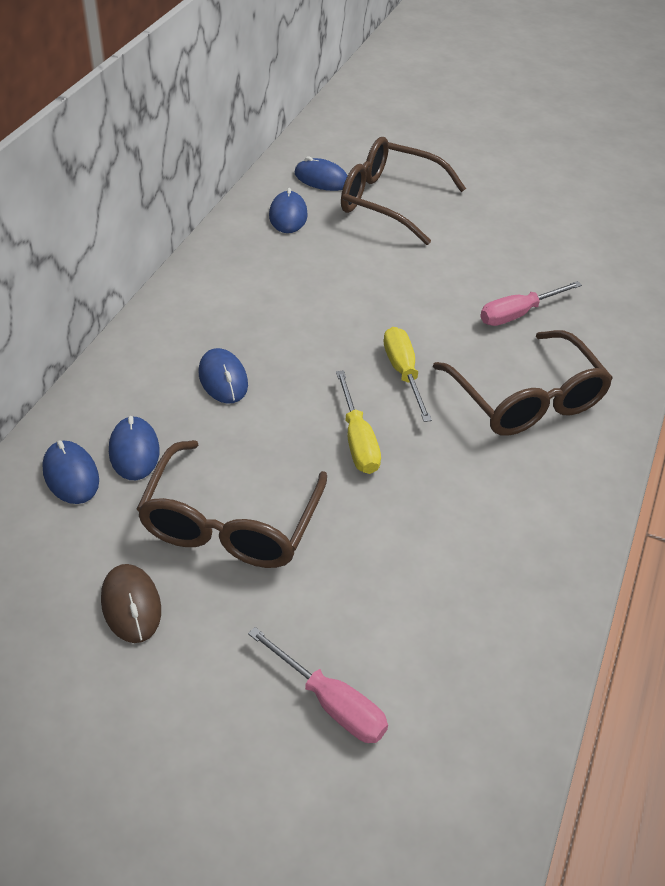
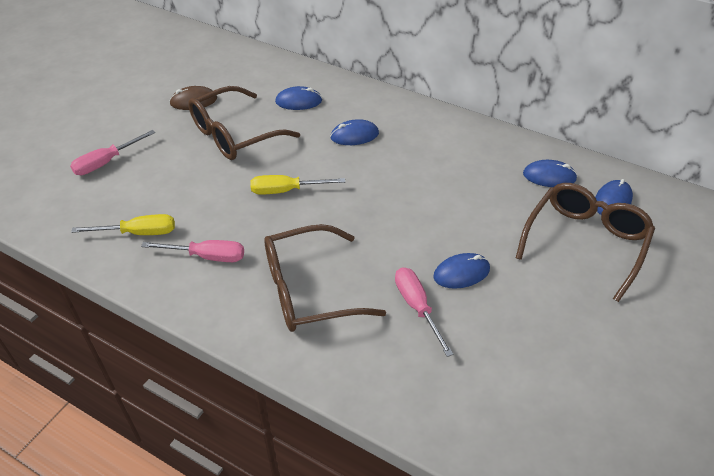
camera: 100 degrees right, 0 degrees up
blue mouse [42,440,99,504] -> blue mouse moved to [433,253,490,289]
brown glasses [137,440,327,568] -> brown glasses turned 60 degrees counterclockwise [188,86,300,160]
yellow screwdriver [384,327,432,422] -> yellow screwdriver moved to [71,214,175,235]
none -> pink screwdriver [141,240,244,262]

